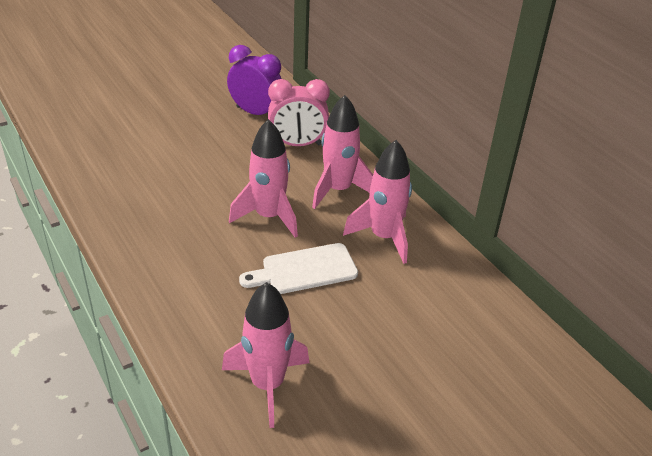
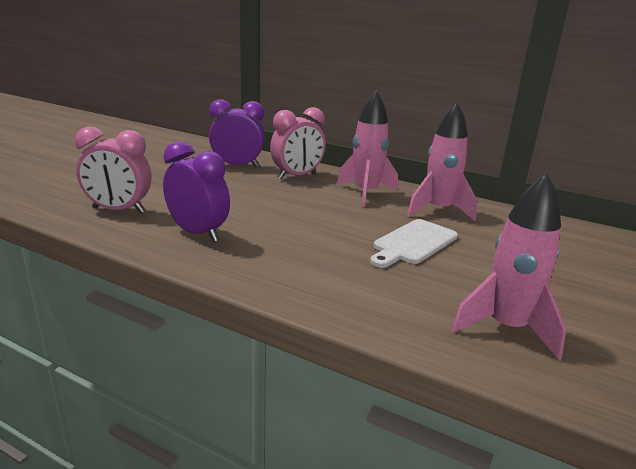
camera: 30 degrees left, 15 degrees down
pink rocket [229,119,298,238] -> none
none -> pink clock [75,126,151,213]
none -> purple clock [163,141,230,242]

